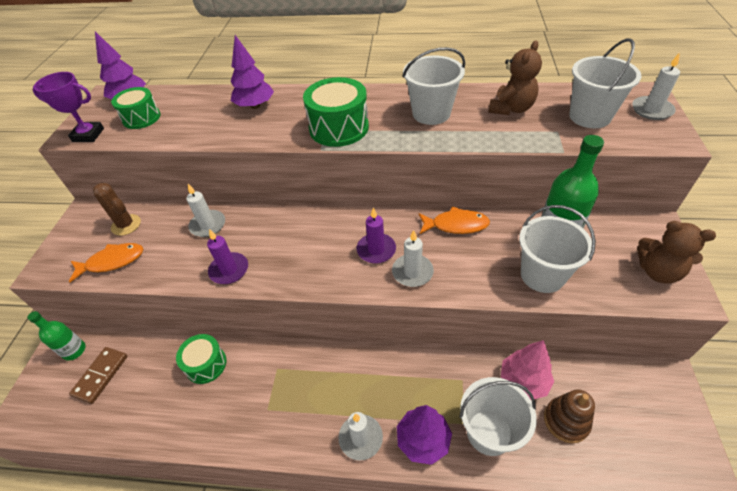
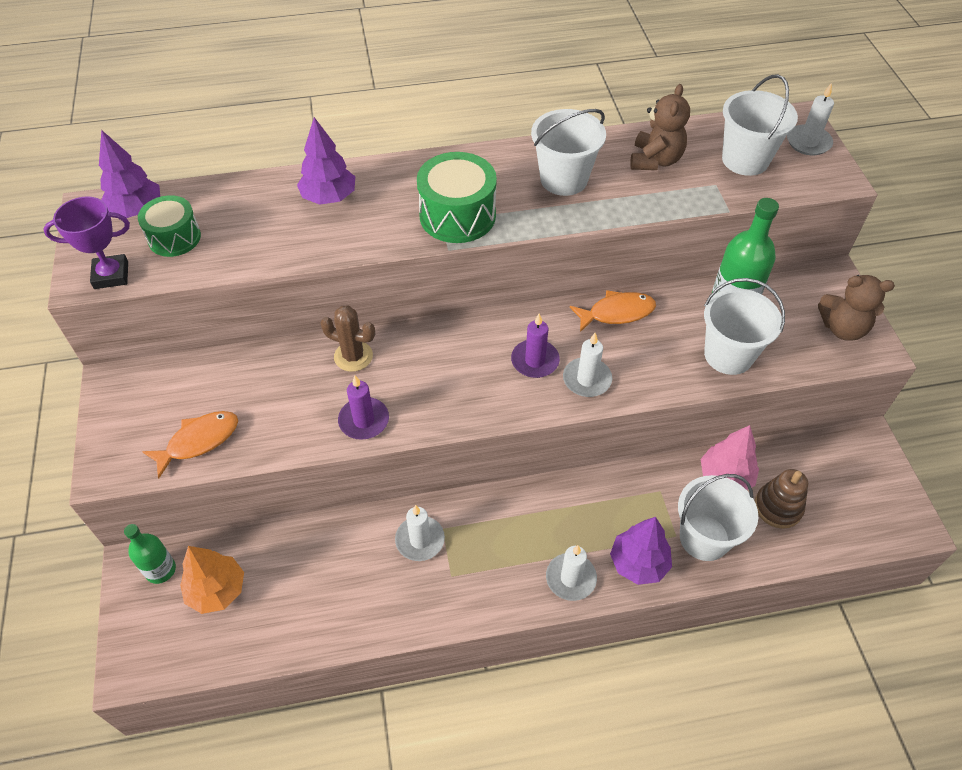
camera: 20 degrees left, 5 degrees up
brown domino [69,347,128,404] -> orange tree [180,546,244,614]
brown cactus [93,183,141,236] -> brown cactus moved to [320,305,375,372]
green drum [176,334,227,384] -> none
white candle [186,184,225,237] -> white candle moved to [395,505,445,561]

